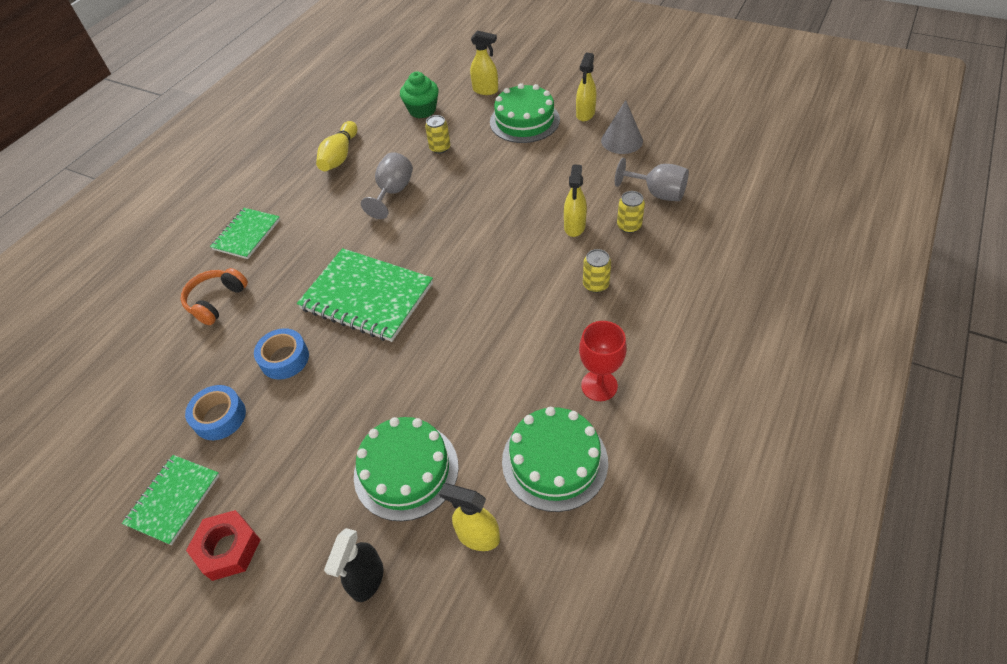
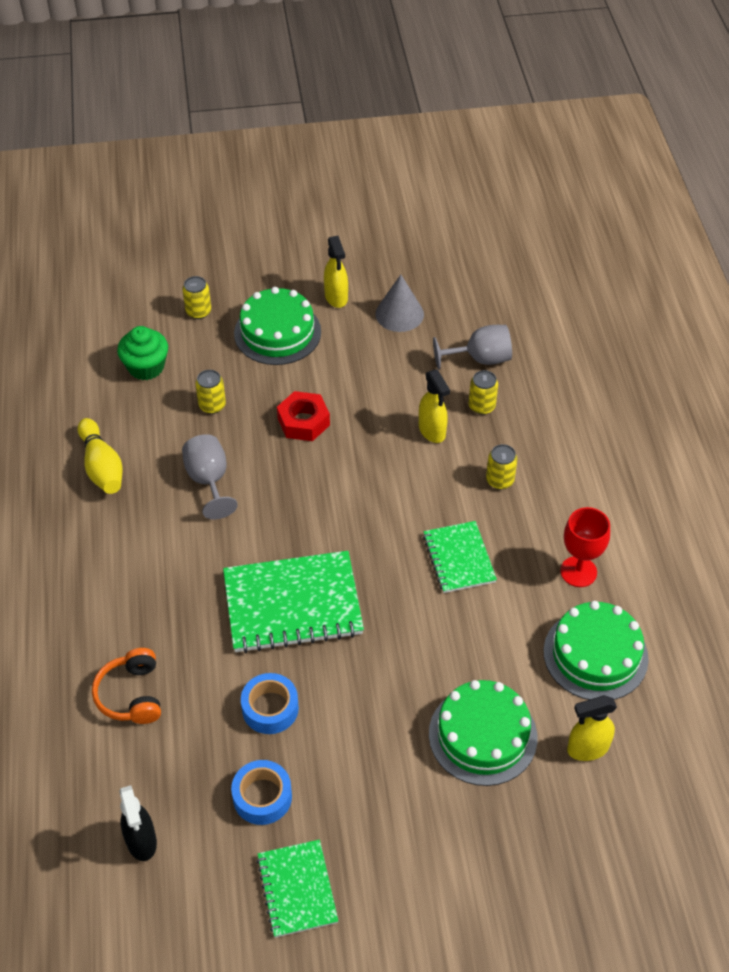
camera: 40 degrees left, 0 degrees up
red nut [186,510,261,581] -> red nut moved to [277,391,330,441]
green notebook [210,208,280,259] -> green notebook moved to [423,521,497,593]
black spray bottle [324,528,383,602] -> black spray bottle moved to [119,785,157,861]
yellow spray bottle [470,31,498,95] -> yellow can [183,276,211,319]

